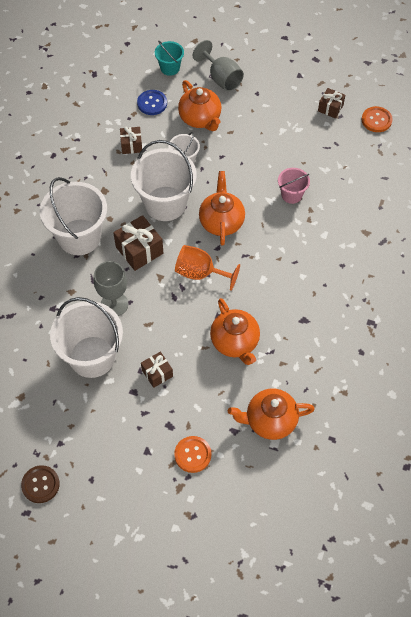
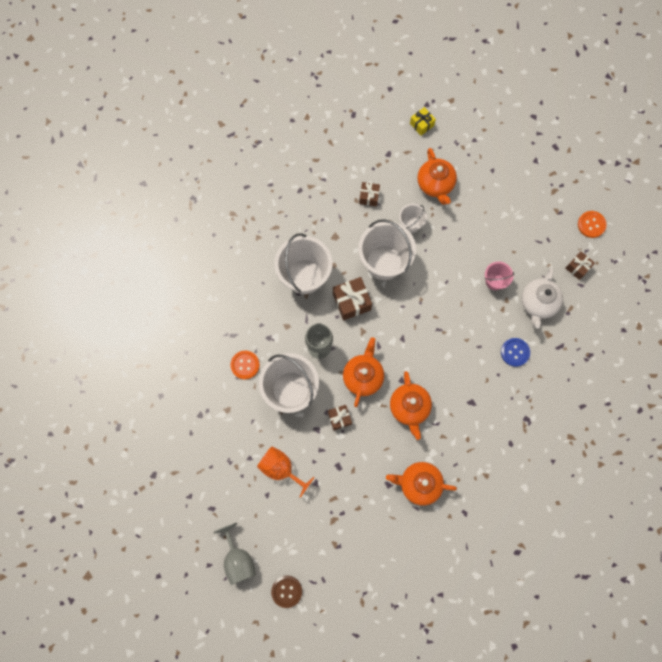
camera: 15 degrees right, 15 degrees up
brown button [21,465,60,503] -> brown button moved to [271,576,302,608]
blue button [137,90,167,115] -> blue button moved to [501,338,530,367]
turquoise bucket [155,41,184,76] -> yellow gift [410,107,436,136]
orange button [174,436,211,473] -> orange button moved to [230,351,260,380]
orange goblet [175,245,240,290] -> orange goblet moved to [257,446,315,498]
grey goblet [193,40,244,91] -> grey goblet moved to [213,523,256,585]
orange teapot [199,171,245,246] -> orange teapot moved to [343,337,384,407]
brown gift [318,88,345,119] -> brown gift moved to [565,251,595,280]
none -> white teapot [522,268,563,328]

